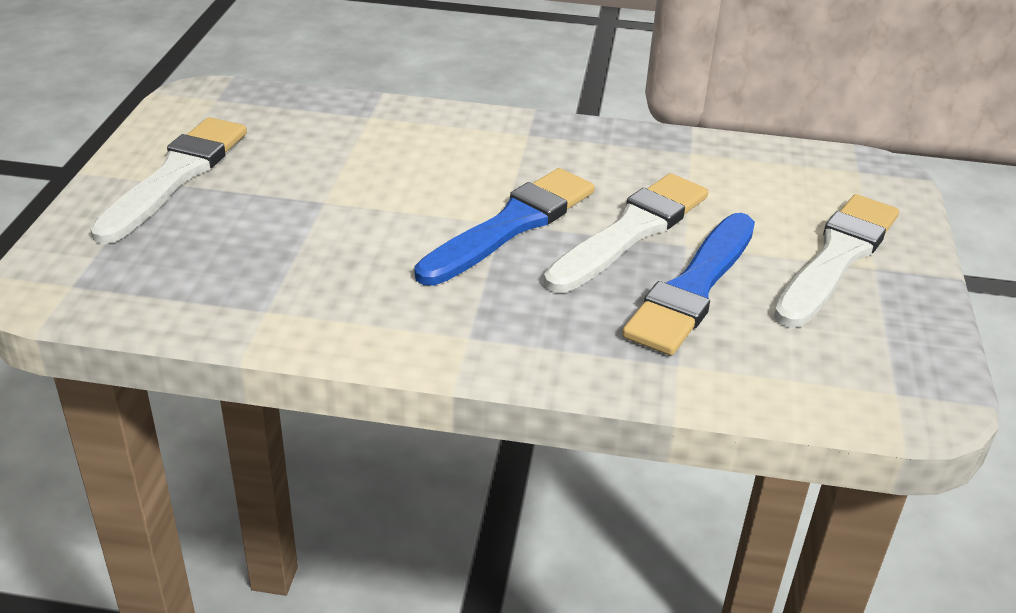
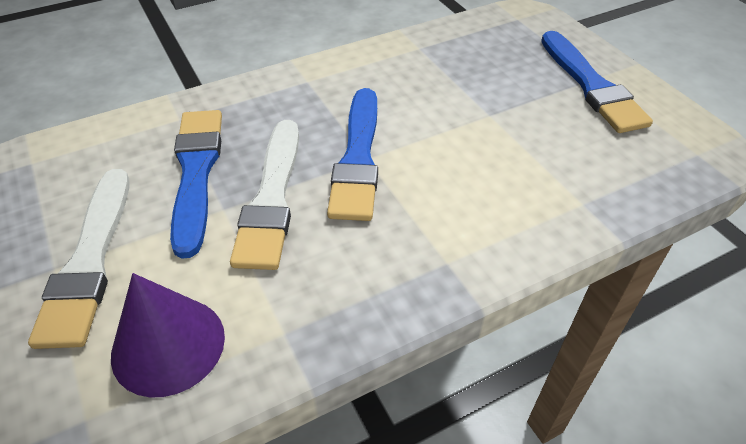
camera: 145 degrees right, 10 degrees up
white brush [90,117,247,244] -> blue brush [541,31,653,133]
none -> purple cone [111,273,225,397]

